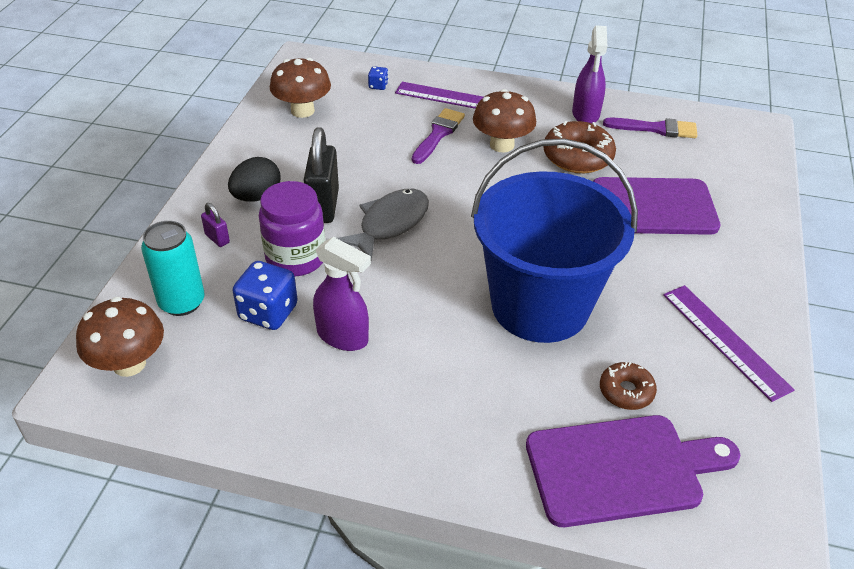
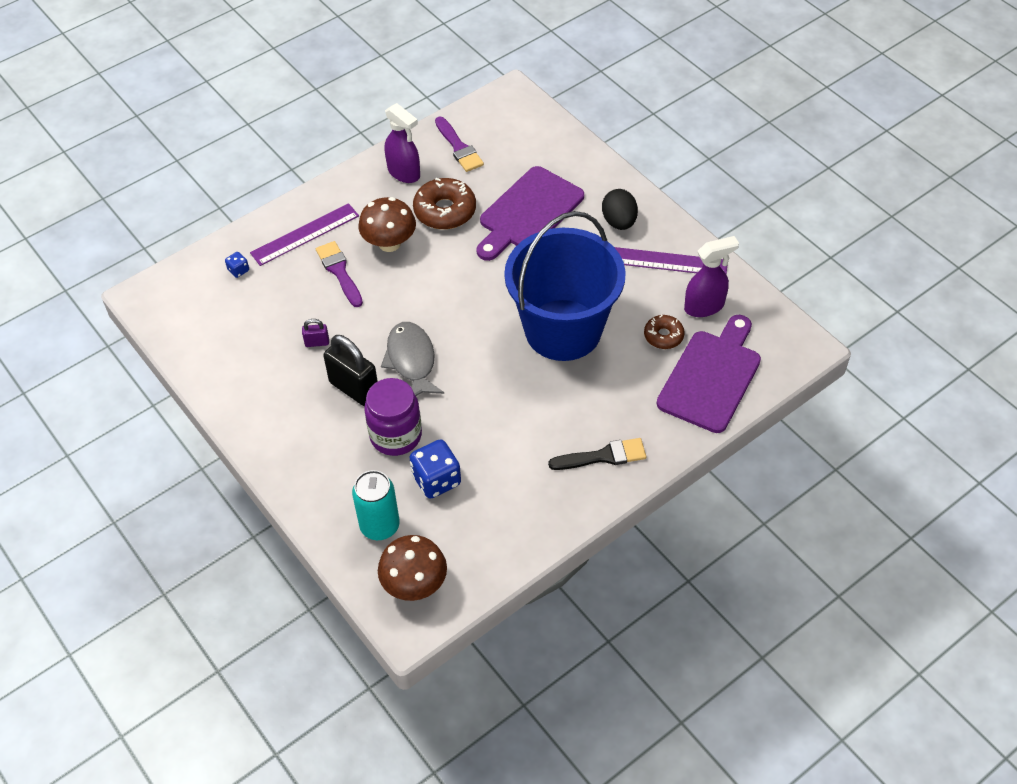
camera: 50 degrees left, 10 degrees up
purple padlock [201,203,230,247] -> purple padlock moved to [302,319,329,347]
black egg [228,157,281,202] -> black egg moved to [602,189,638,230]
brown mushroom [270,58,331,118] -> none
purple spray bottle [313,237,371,351] -> purple spray bottle moved to [684,236,739,317]
purple brush [603,118,697,138] -> purple brush turned 105 degrees clockwise [435,116,484,172]
none -> black brush [548,438,646,470]

